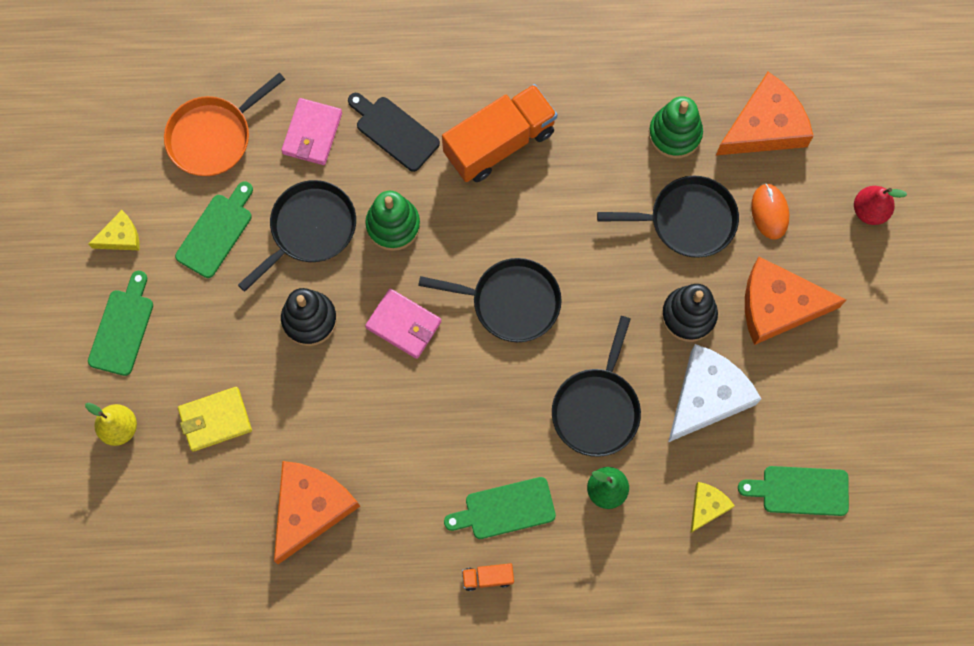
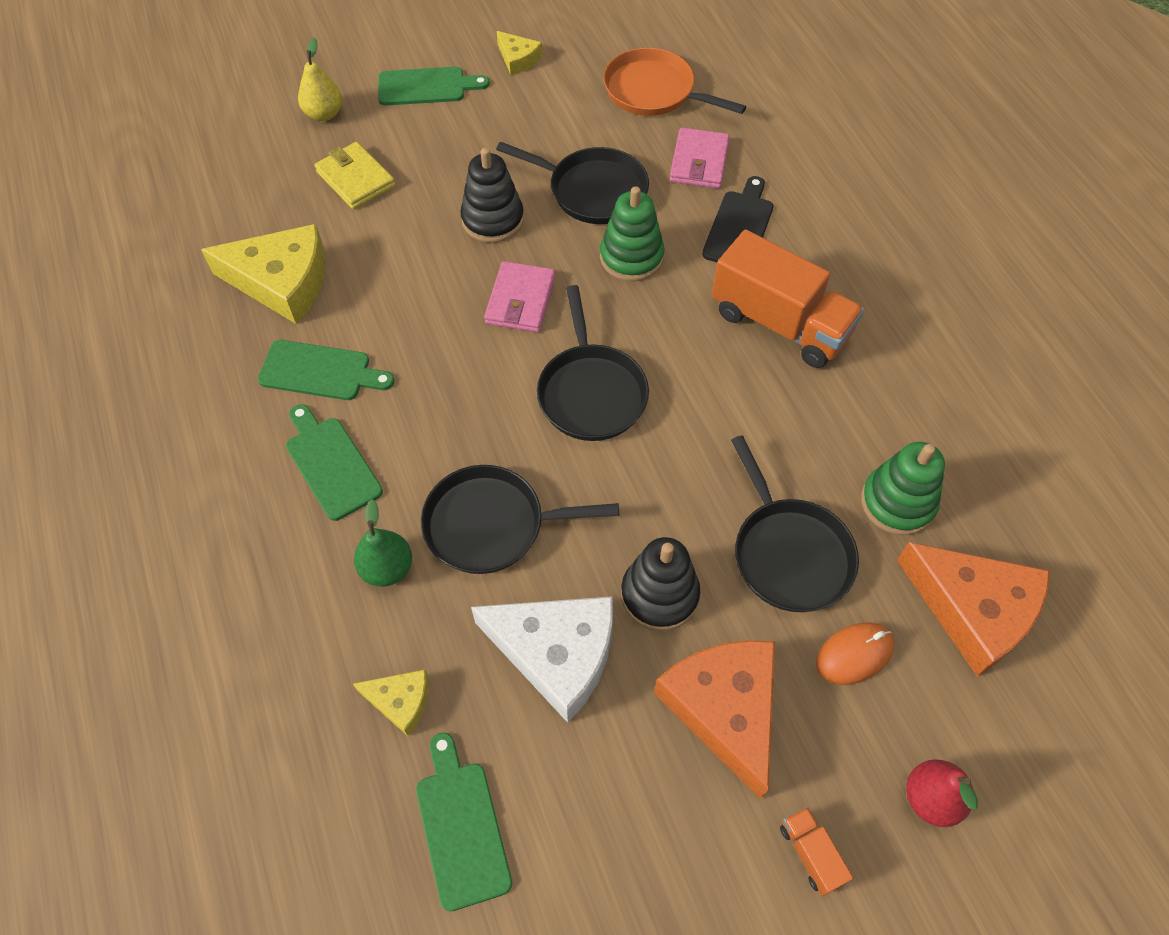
camera: 70 degrees right, 15 degrees down
green cutting board [175,181,253,278] -> green cutting board moved to [258,340,394,400]
orange cheese [274,461,360,564] -> yellow cheese [201,224,326,324]
pink wallet [281,98,342,165] -> pink wallet turned 75 degrees counterclockwise [670,128,730,189]
orange truck [462,563,514,591] -> orange truck moved to [780,807,853,896]

